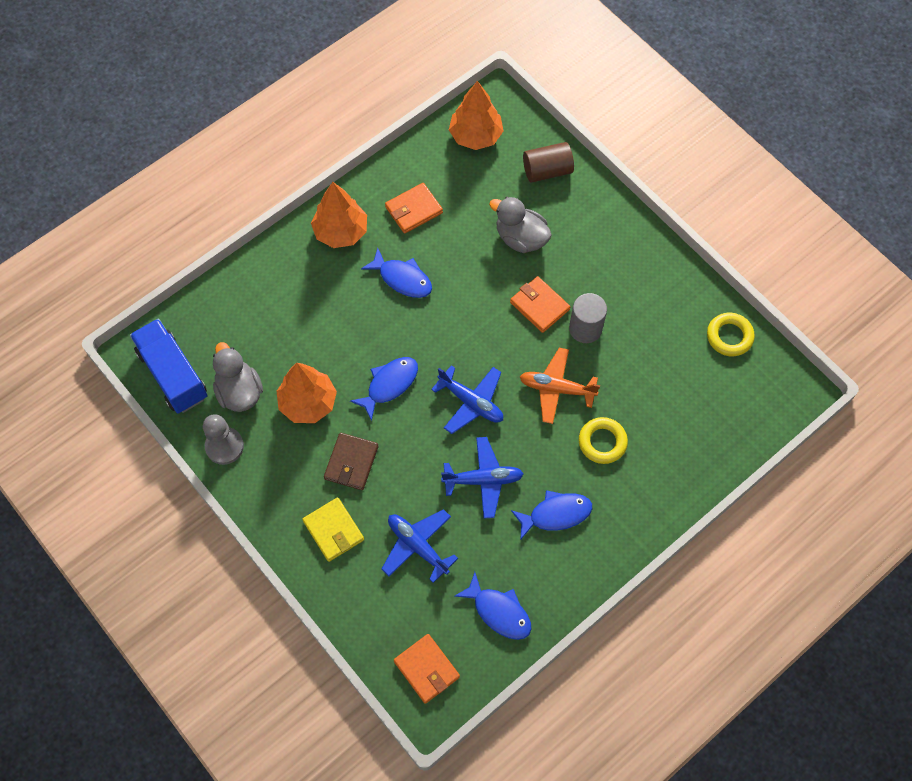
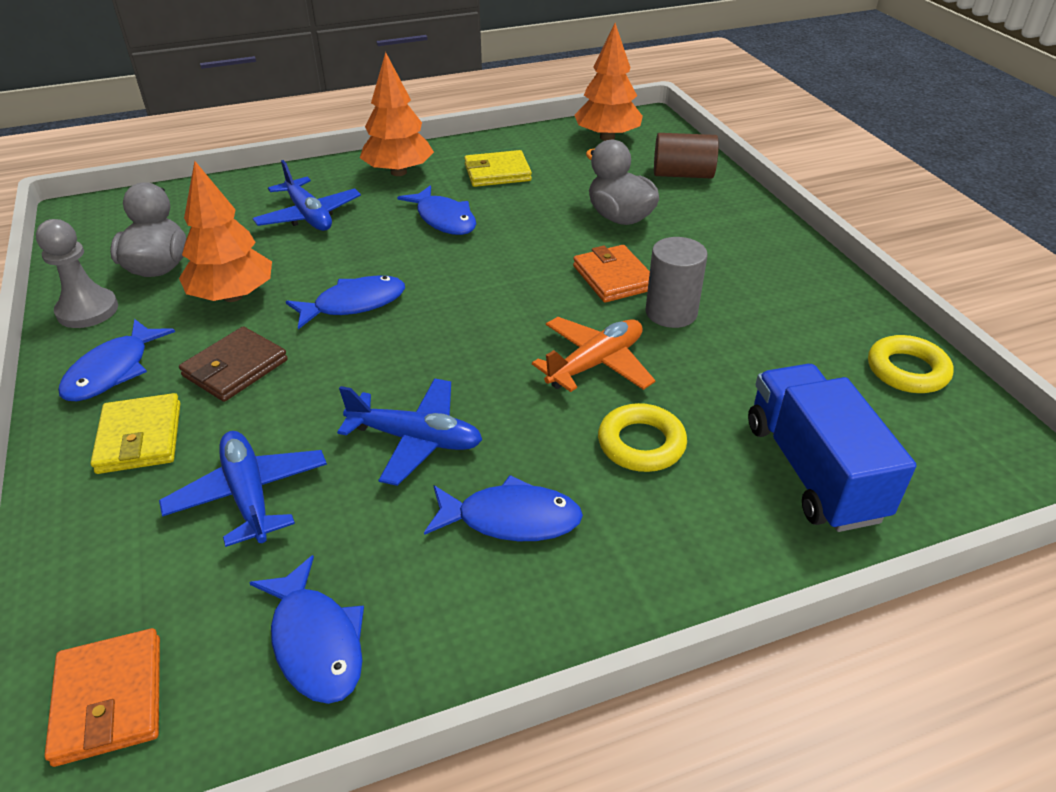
camera: 20 degrees right, 25 degrees down
blue truck [130,319,208,413] -> blue truck moved to [748,364,916,532]
orange wallet [385,183,443,234] -> yellow wallet [464,150,532,187]
blue plane [431,365,503,434] -> blue plane moved to [253,160,361,231]
orange plane [520,348,600,424] -> orange plane turned 105 degrees clockwise [532,317,656,392]
none -> blue fish [58,319,175,401]

